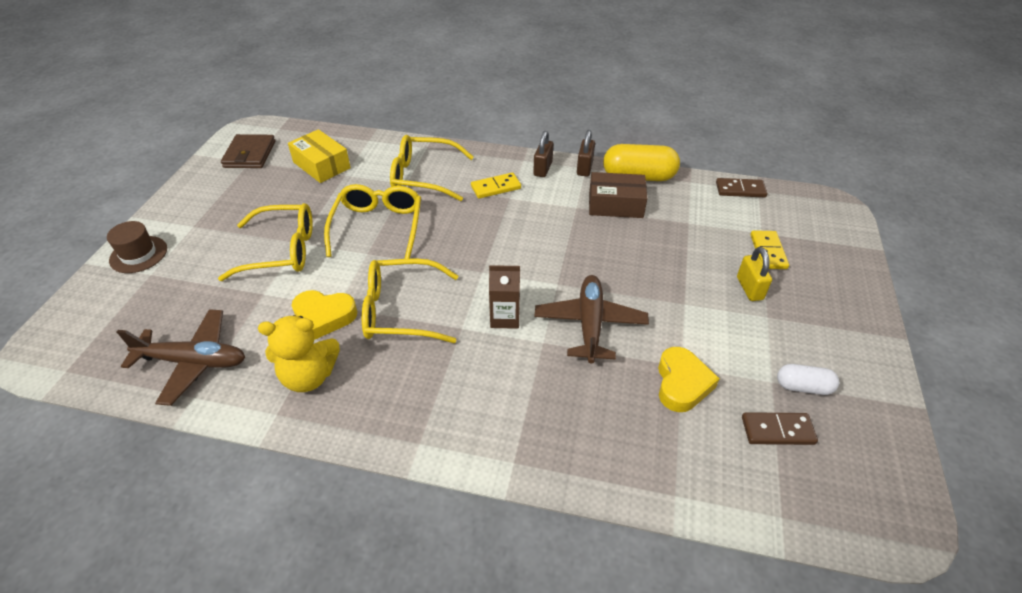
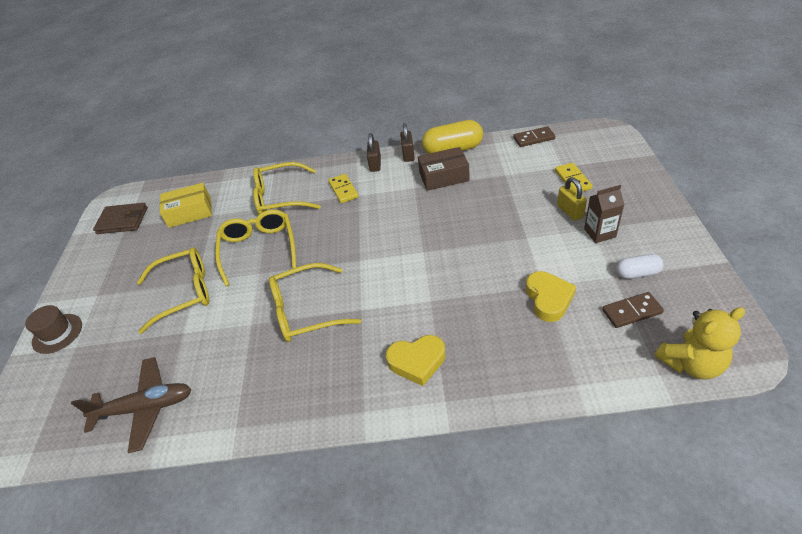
camera: 10 degrees left, 0 degrees up
brown wallet [221,134,275,168] -> brown wallet turned 75 degrees counterclockwise [93,203,148,234]
yellow teddy bear [258,315,340,392] -> yellow teddy bear moved to [655,307,745,380]
yellow box [288,129,351,183] -> yellow box turned 45 degrees counterclockwise [160,183,212,228]
yellow heart [291,290,357,340] -> yellow heart moved to [386,335,445,386]
yellow domino [471,172,521,199] -> yellow domino turned 75 degrees counterclockwise [328,174,359,203]
brown carton [489,265,520,329] -> brown carton moved to [584,185,625,243]
brown plane [534,275,649,364] -> none

